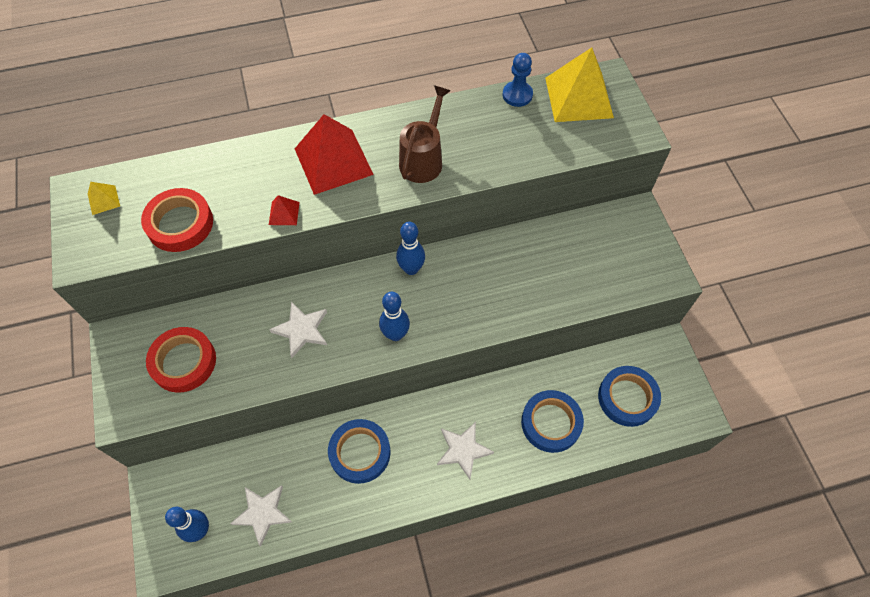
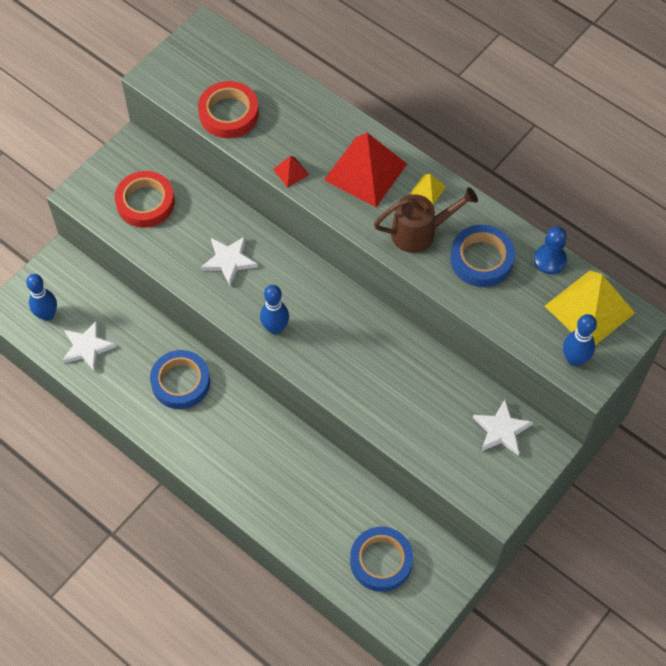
camera: 55 degrees right, 0 degrees up
yellow pyramid [88,182,120,215] -> yellow pyramid moved to [410,174,446,205]
blue bowling pin [396,222,425,275] -> blue bowling pin moved to [563,314,597,366]
white star [437,422,494,479] -> white star moved to [473,399,533,456]
blue tape [521,390,584,453] -> blue tape moved to [450,225,515,287]

